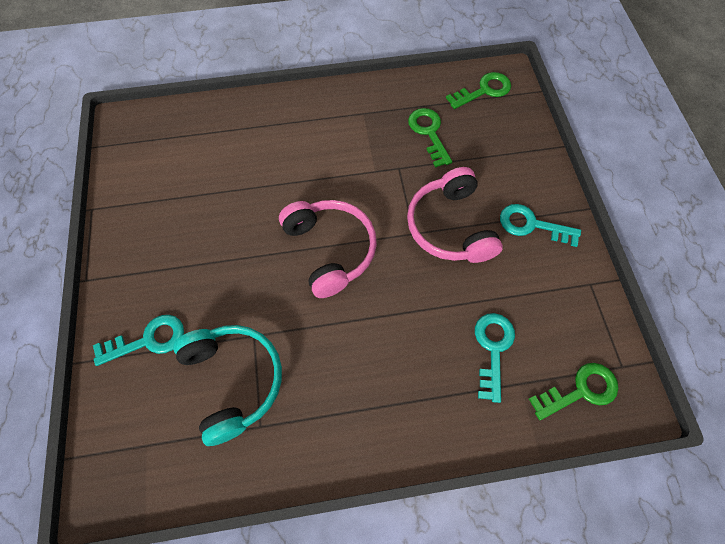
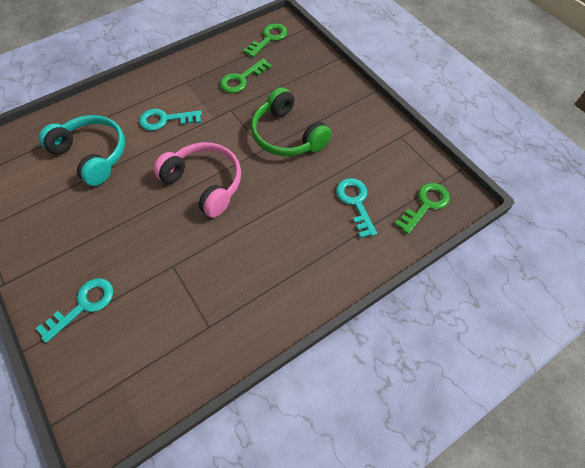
camera: 25 degrees left, 5 degrees down
turquoise headphones [173,325,282,446] -> turquoise headphones moved to [39,115,125,186]
pink headphones [407,167,503,263] -> green headphones [251,87,332,156]
green key [408,108,452,168] -> green key turned 90 degrees counterclockwise [220,58,272,93]
turquoise key [500,204,581,247] -> turquoise key moved to [139,109,202,131]

